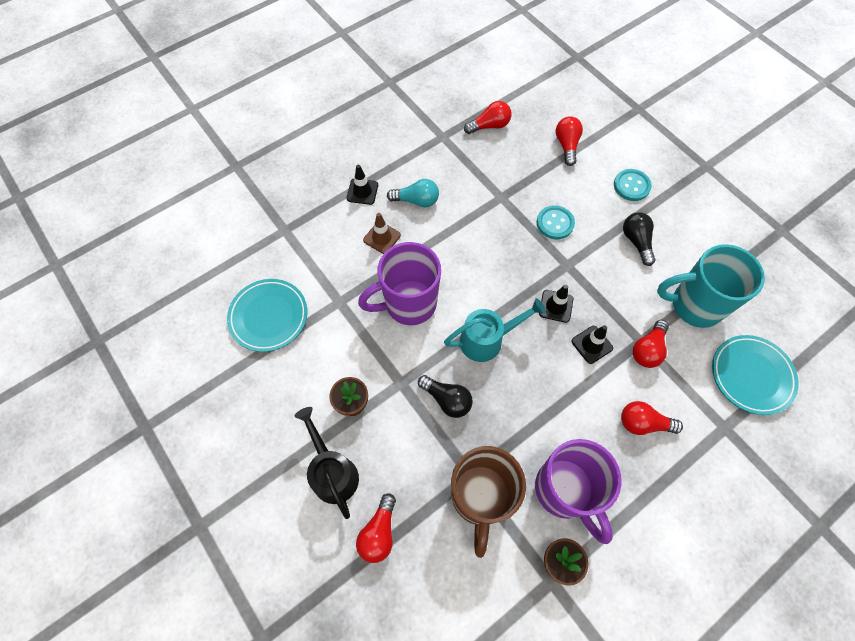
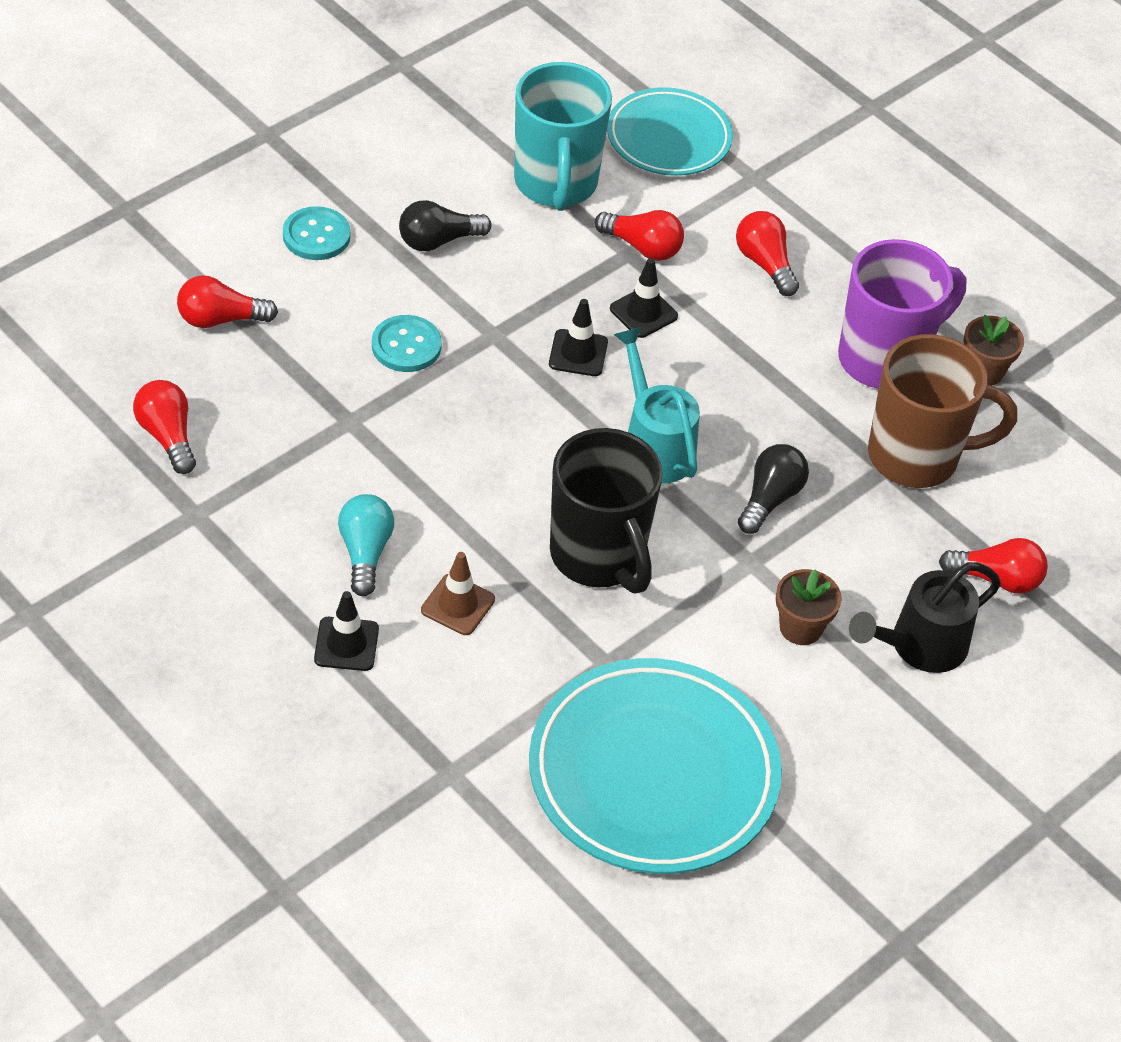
camera: 100 degrees left, 15 degrees down
turquoise plate [227,279,307,352] -> turquoise plate [529,658,782,874], size x1.62
purple mug [358,242,441,325] -> black mug [550,428,663,594]
red light bulb [621,401,683,435] -> red light bulb turned 150 degrees clockwise [736,211,799,296]

